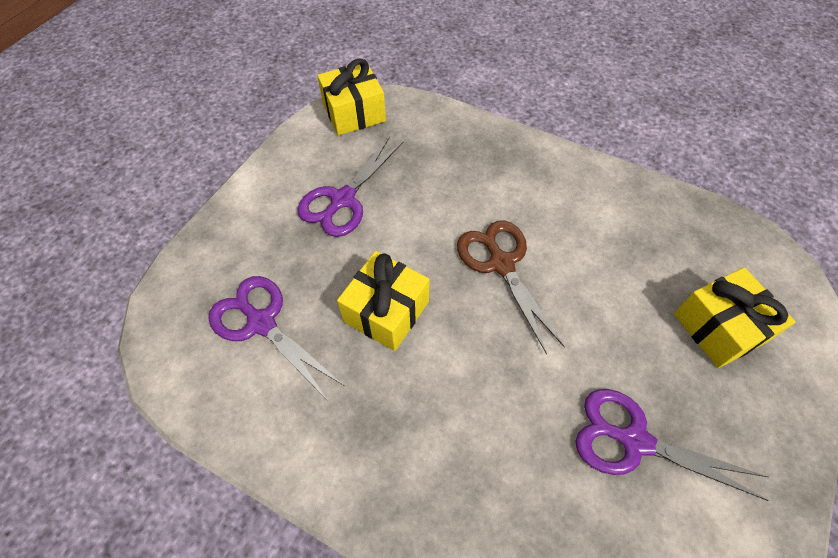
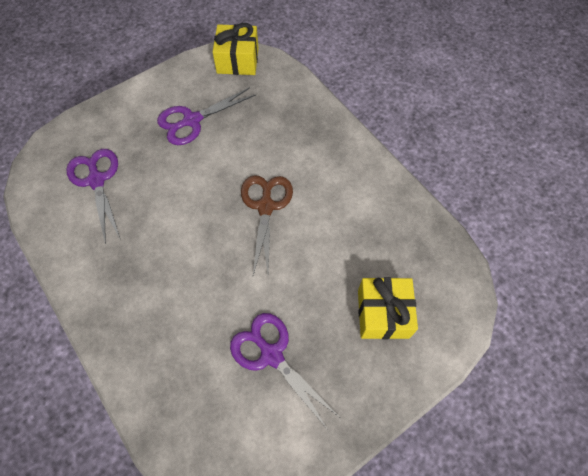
camera: 25 degrees right, 5 degrees up
yellow gift [337,251,430,351] -> none

